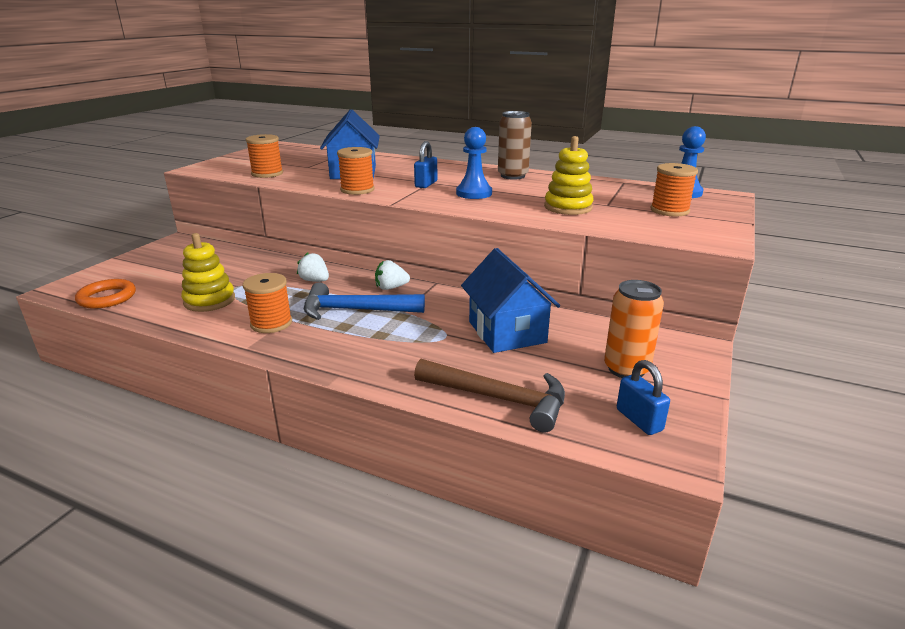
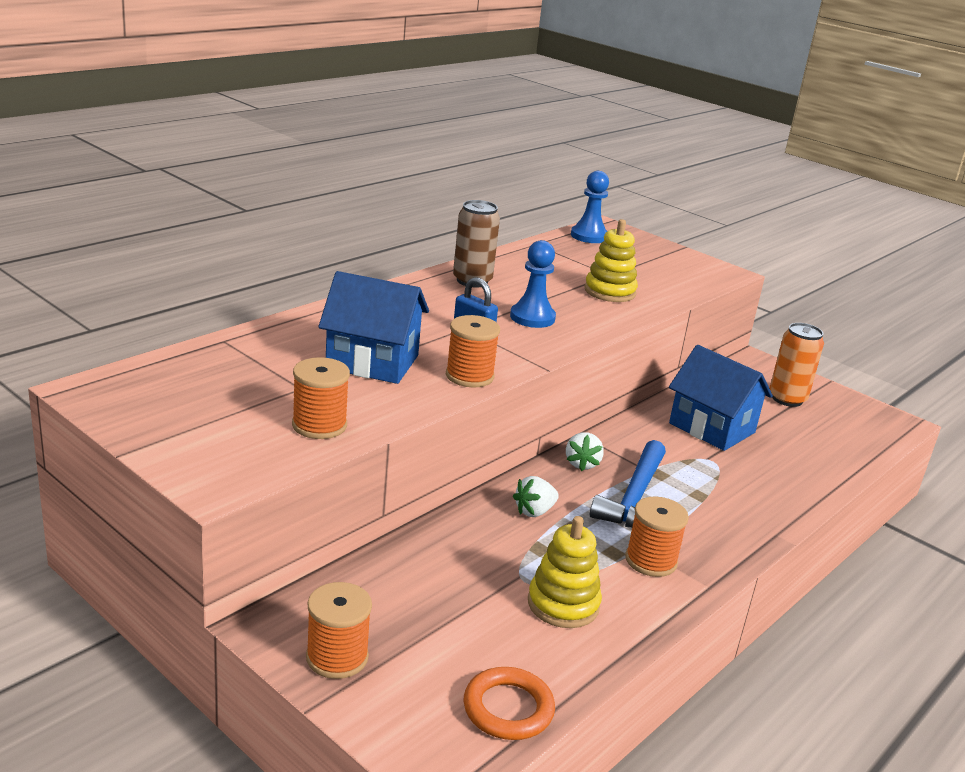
camera: 75 degrees left, 0 degrees up
brown hammer [414,359,565,433] -> none
blue house [461,248,560,353] -> blue house turned 45 degrees clockwise [669,345,773,451]
blue padlock [617,360,670,435] -> none
orange spool [651,163,698,217] -> orange spool moved to [306,582,372,679]

